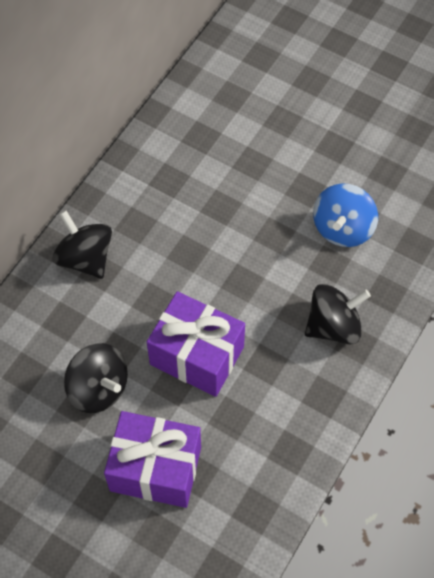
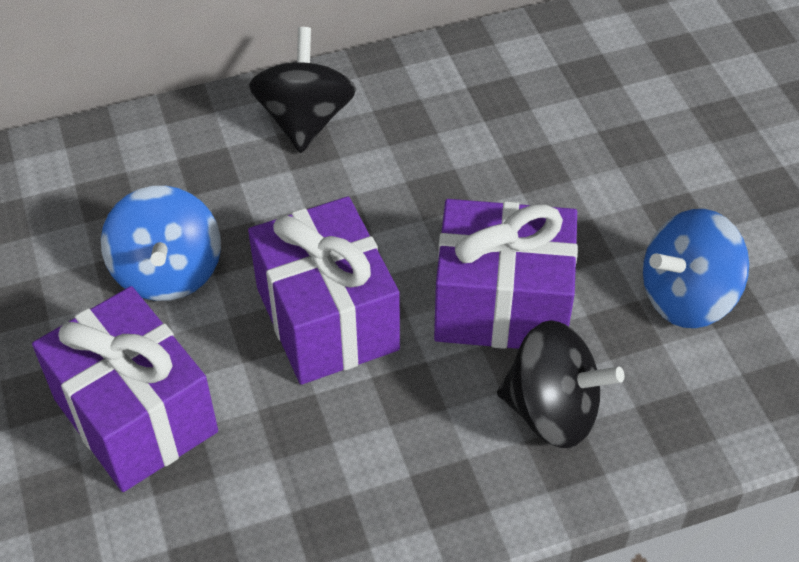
camera: 40 degrees right, 10 degrees down
black spinning top [64,343,128,413] -> blue spinning top [101,186,221,301]
none -> purple gift [434,199,578,349]

